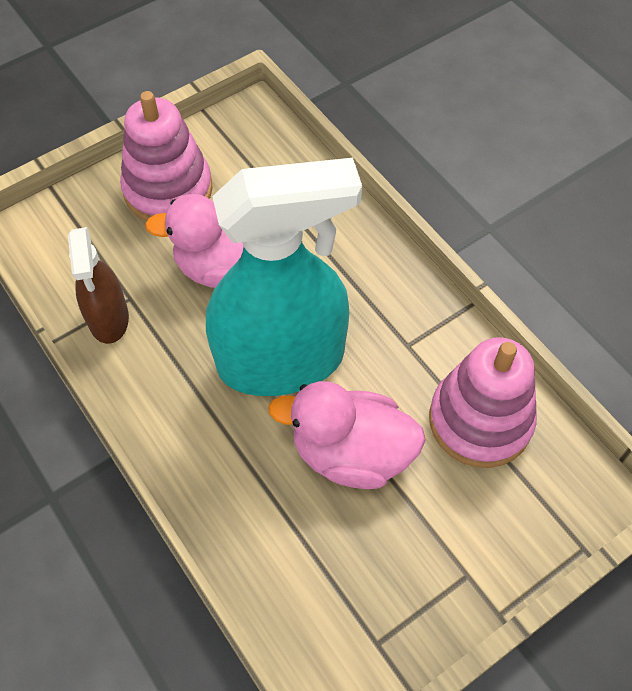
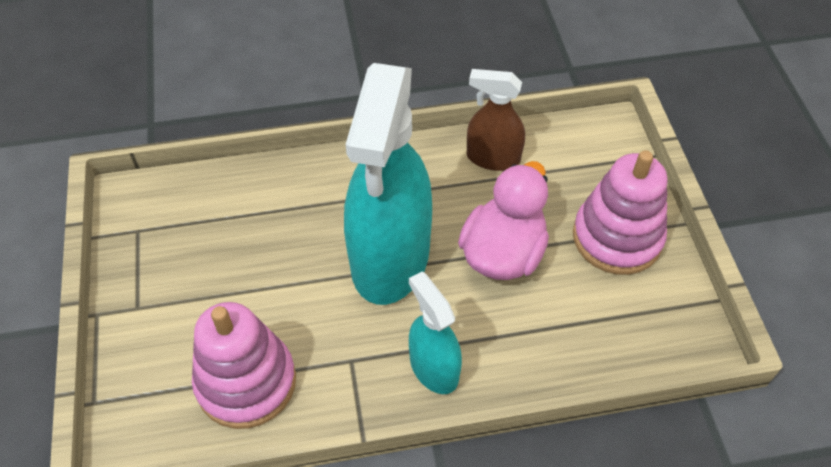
camera: 115 degrees right, 5 degrees down
pink duck [268,381,426,489] -> none
none -> turquoise spray bottle [409,272,462,394]

